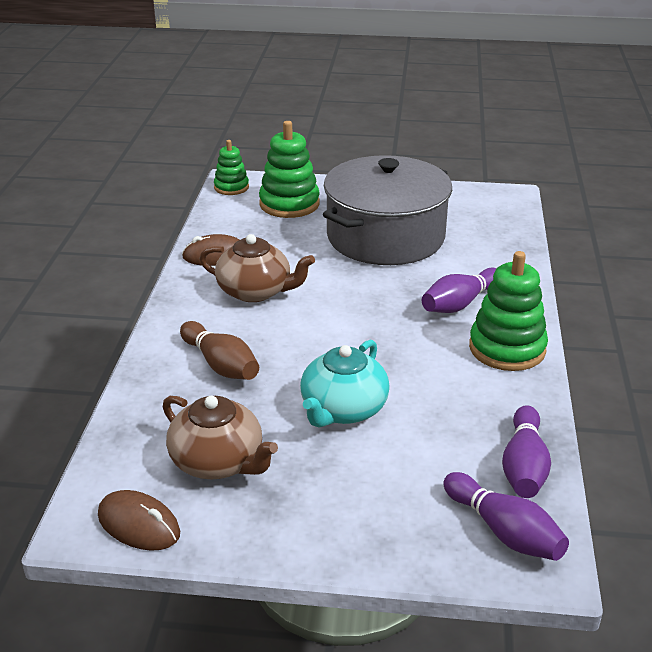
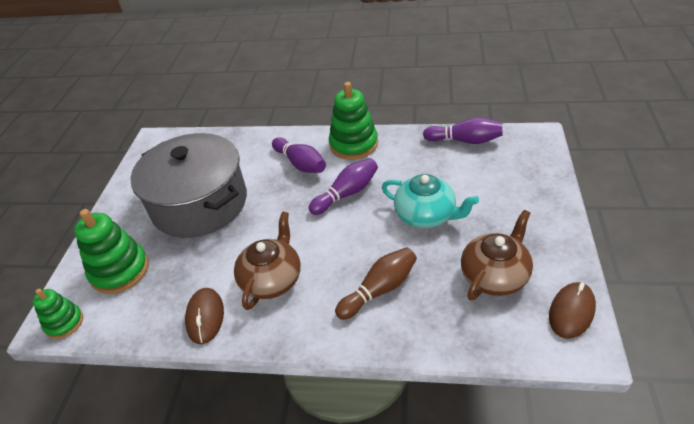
camera: 85 degrees left, 10 degrees up
purple bowling pin [443,472,569,561] -> purple bowling pin moved to [309,158,378,215]

